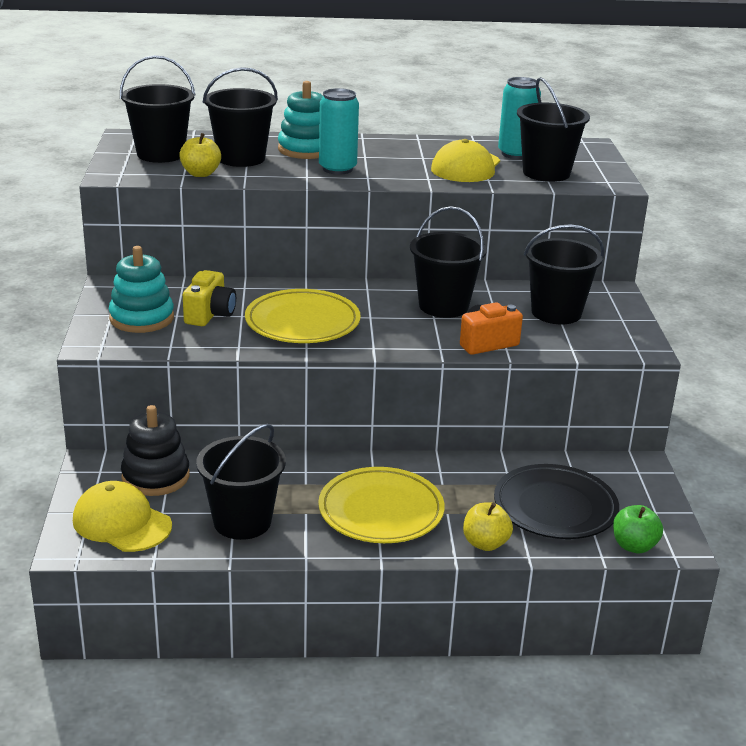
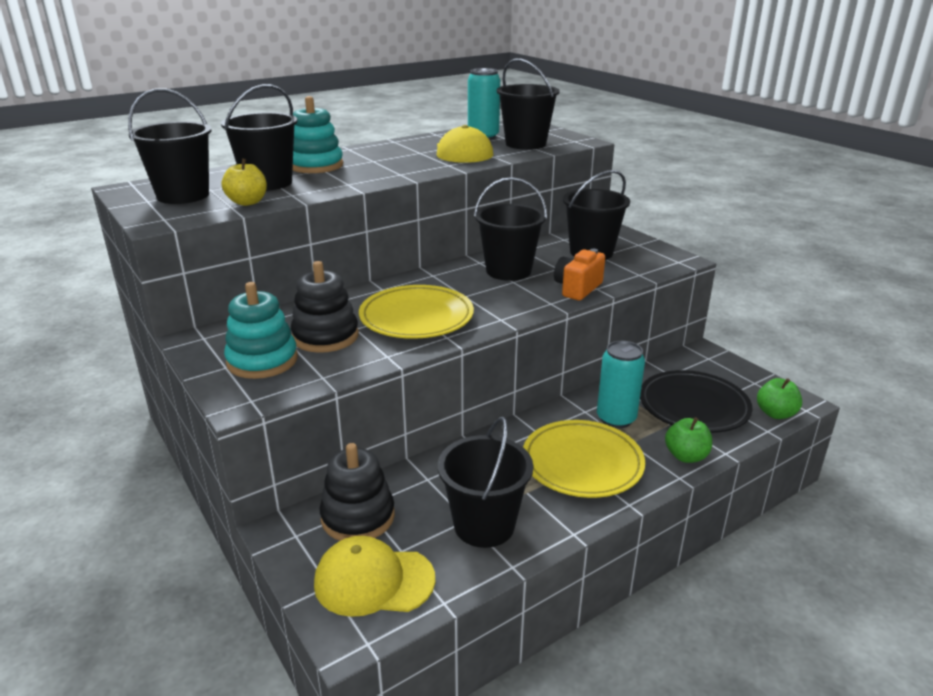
camera: 30 degrees left, 0 degrees up
yellow camera [183,270,236,326] -> black stacking toy [291,261,359,353]
turquoise can [319,88,359,175] -> turquoise can moved to [597,341,645,428]
yellow apple [463,502,513,551] -> green apple [665,417,712,463]

